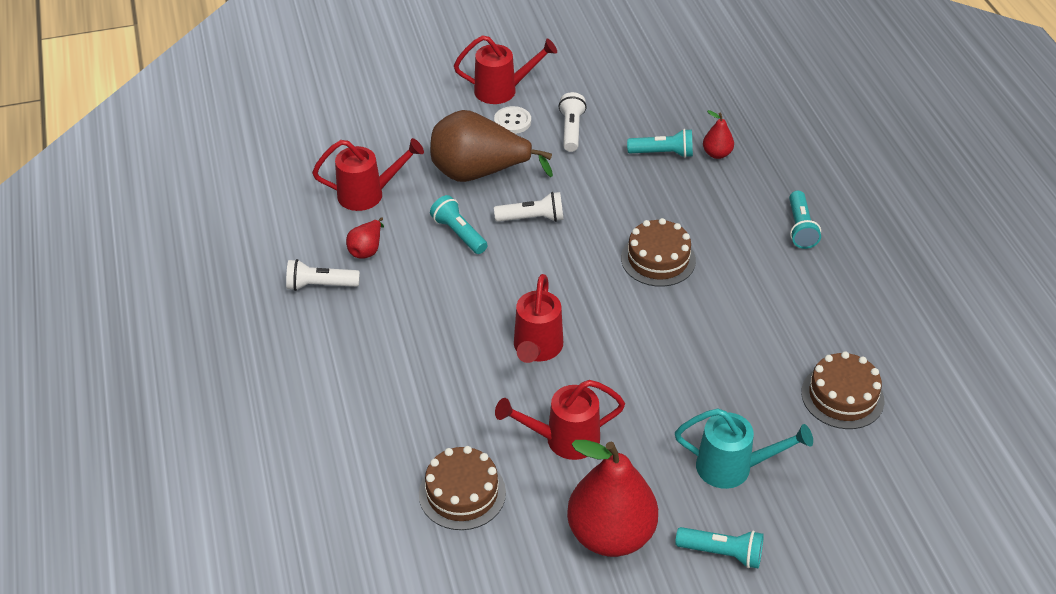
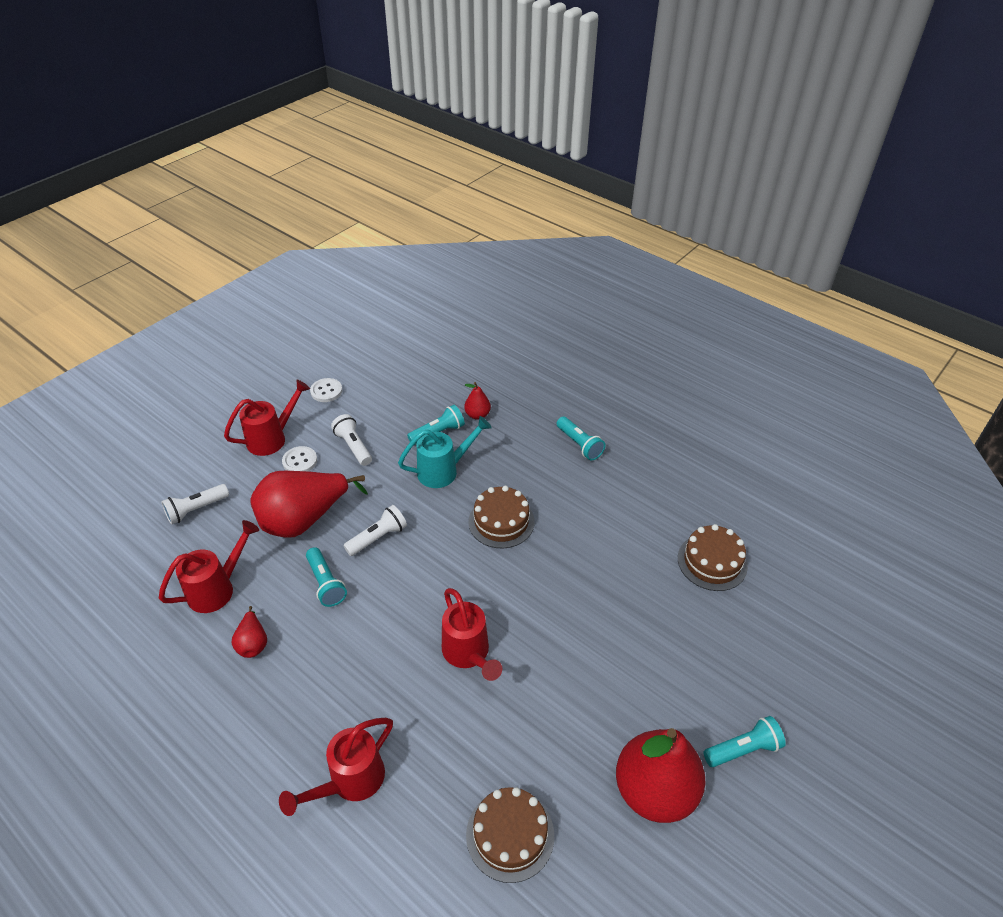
camera: 35 degrees left, 0 degrees up
white flashlight [286,259,360,291] -> white flashlight moved to [161,484,229,525]
brown pear [430,110,553,182] -> red pear [250,471,368,538]
turquoise flashlight [430,195,488,254] -> turquoise flashlight turned 135 degrees counterclockwise [306,547,347,607]
red watering can [495,380,625,460] -> red watering can moved to [279,718,393,816]
turquoise watering can [675,409,813,489] -> turquoise watering can moved to [398,416,492,488]
none -> white button [310,378,343,402]

